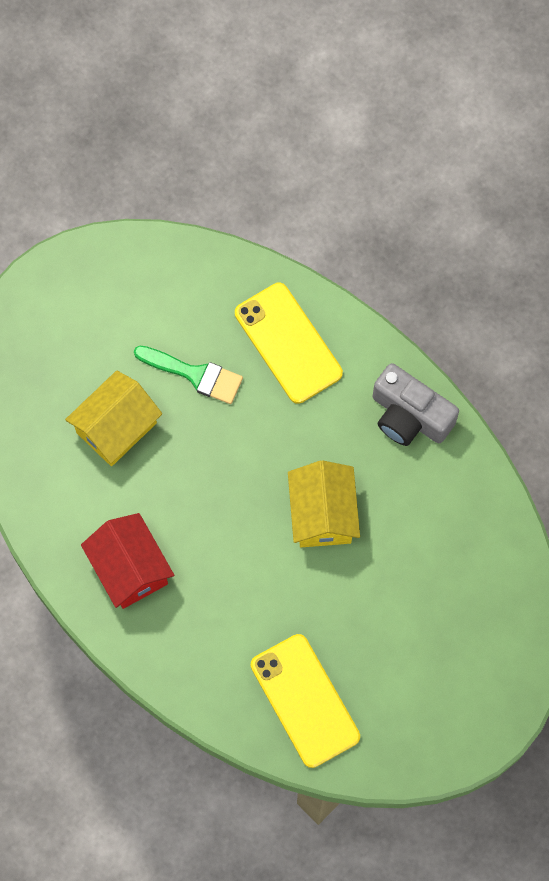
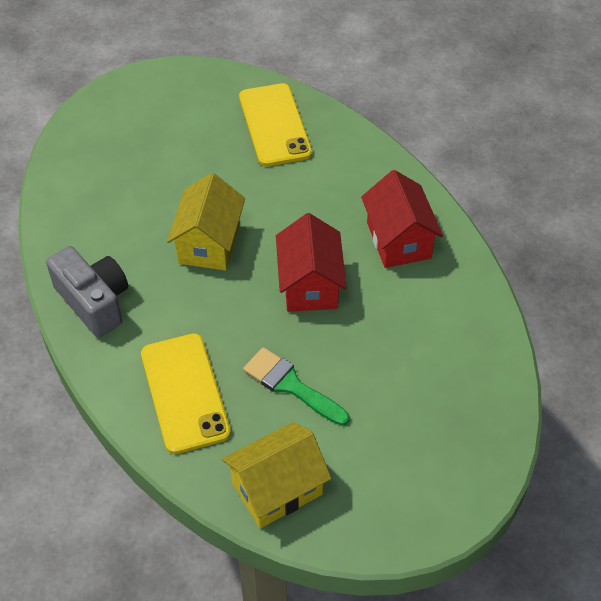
camera: 165 degrees left, 20 degrees down
yellow house [65,371,162,466] -> yellow house moved to [222,422,332,528]
none -> red house [276,213,347,312]

